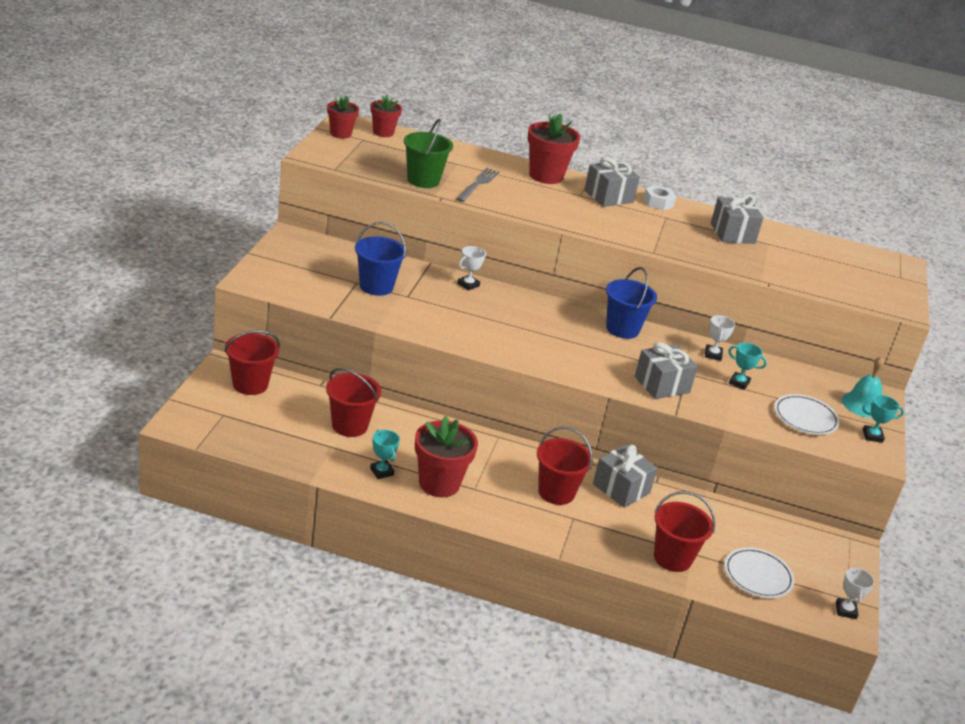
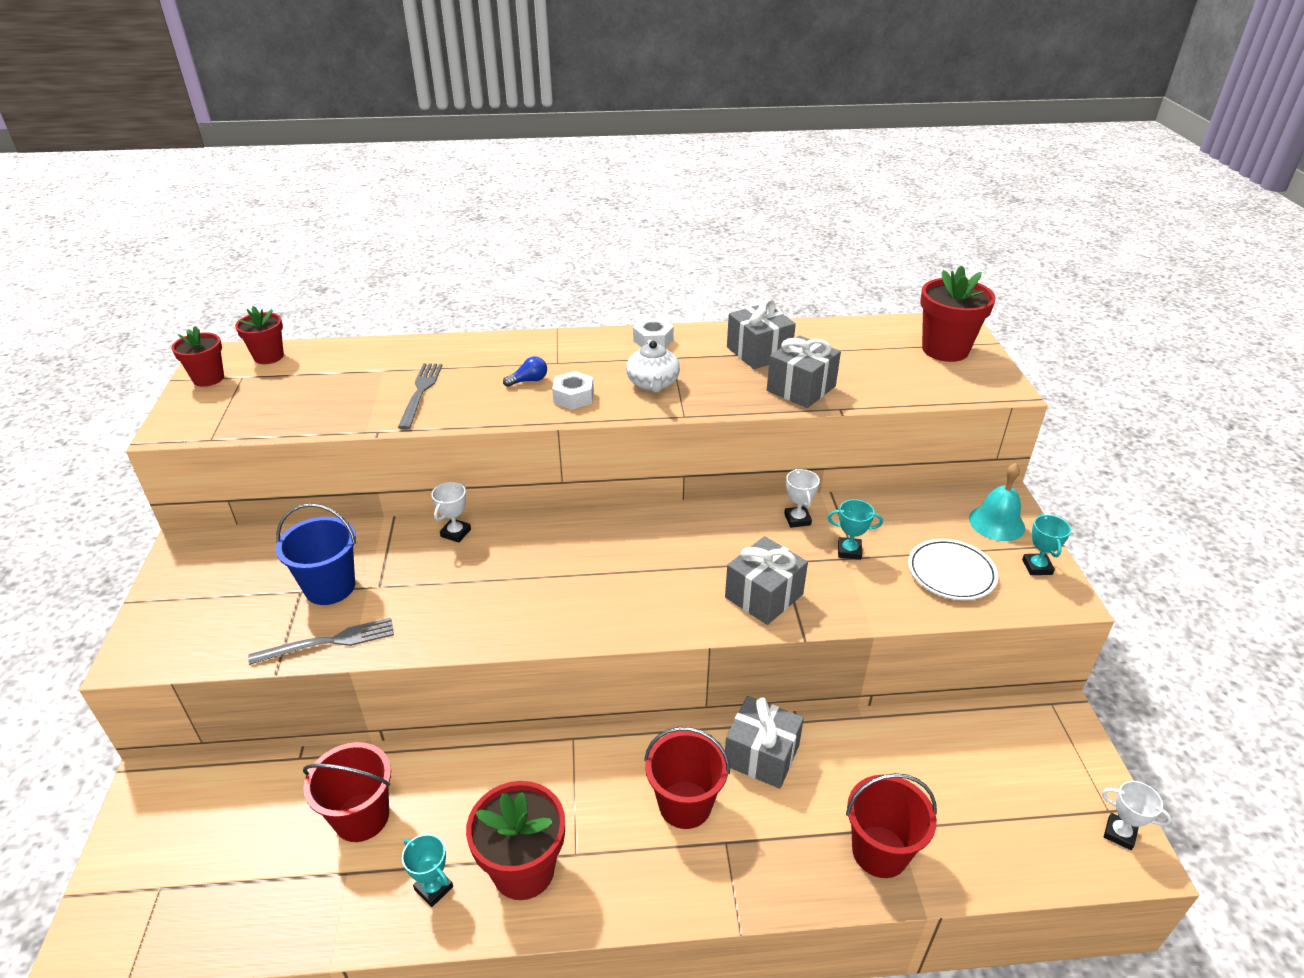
camera: 15 degrees left, 5 degrees up
red bucket [224,330,280,395] -> none
green bucket [404,119,453,188] -> none
red flower pot [527,113,580,184] -> red flower pot moved to [920,265,996,362]
grey gift [584,157,640,207] -> grey gift moved to [767,335,841,408]
blue bucket [606,267,657,339] -> none
white plate [725,547,794,598] -> none
white trophy [836,567,875,619] -> white trophy turned 45 degrees counterclockwise [1102,781,1172,850]
turquoise trophy [862,395,904,443] -> turquoise trophy turned 75 degrees counterclockwise [1022,514,1071,575]
none -> grey fork [248,618,394,665]
none -> blue light bulb [503,356,547,387]
none -> white nut [552,371,594,410]
none -> white teapot [626,339,680,392]

